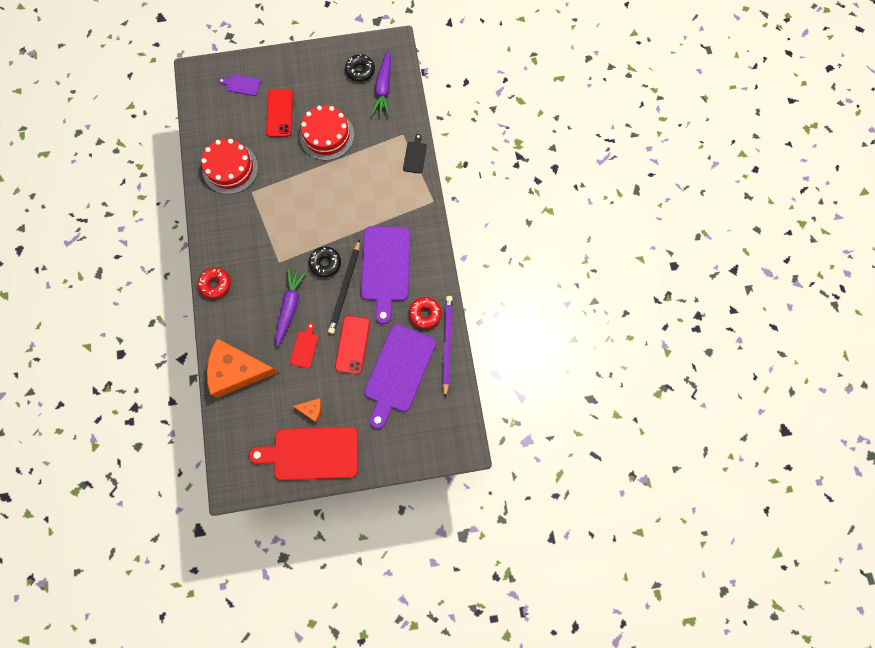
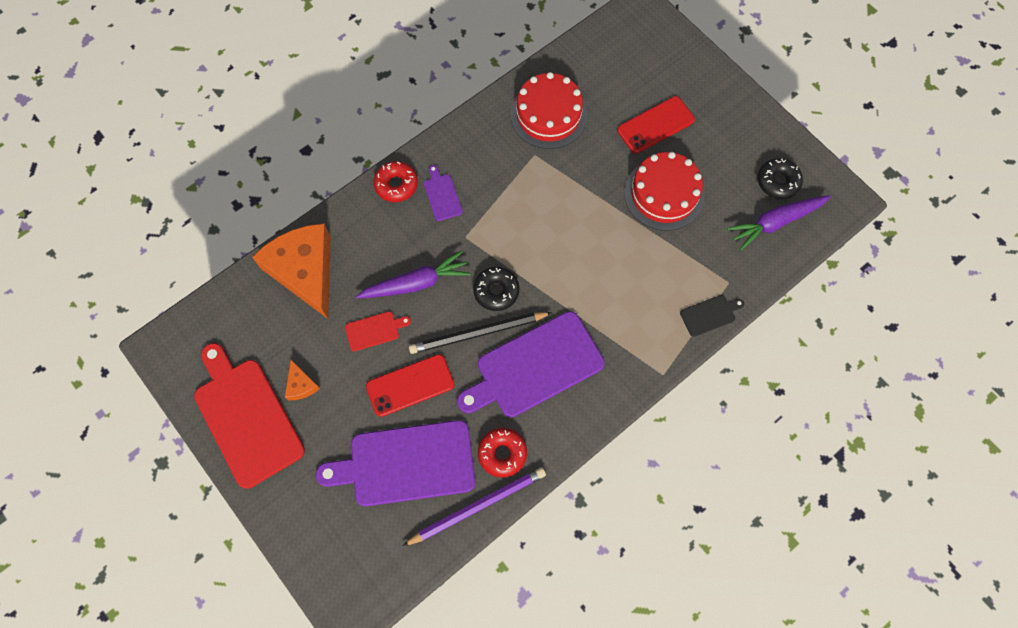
camera: 60 degrees right, 5 degrees down
purple cutting board [219,74,261,96] -> purple cutting board moved to [424,165,463,221]

